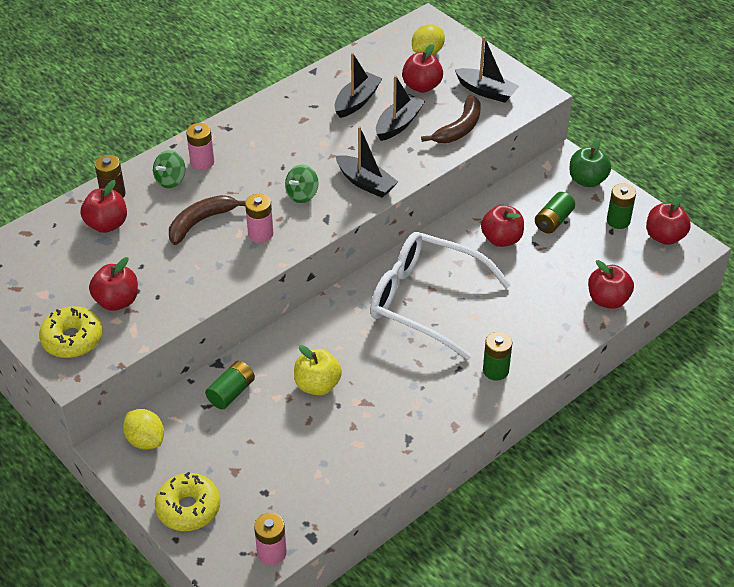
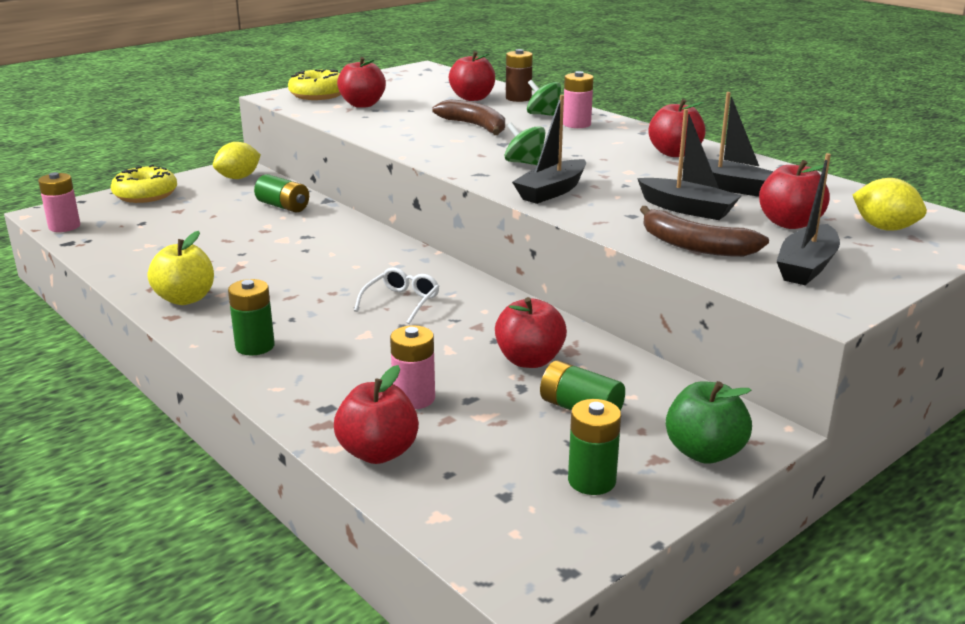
camera: 90 degrees right, 20 degrees down
pink battery [245,194,273,242] -> pink battery moved to [390,325,435,409]
yellow apple [294,345,342,395] -> yellow apple moved to [147,231,214,305]
white glasses [370,232,511,360] -> white glasses [354,268,440,324], size x0.40
red apple [646,195,691,245] -> red apple moved to [649,99,706,157]

